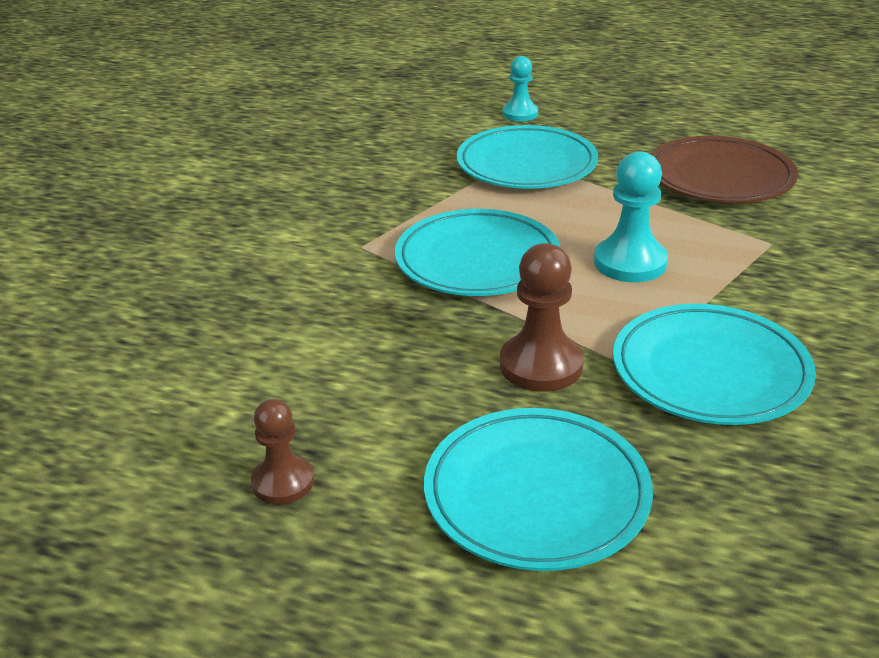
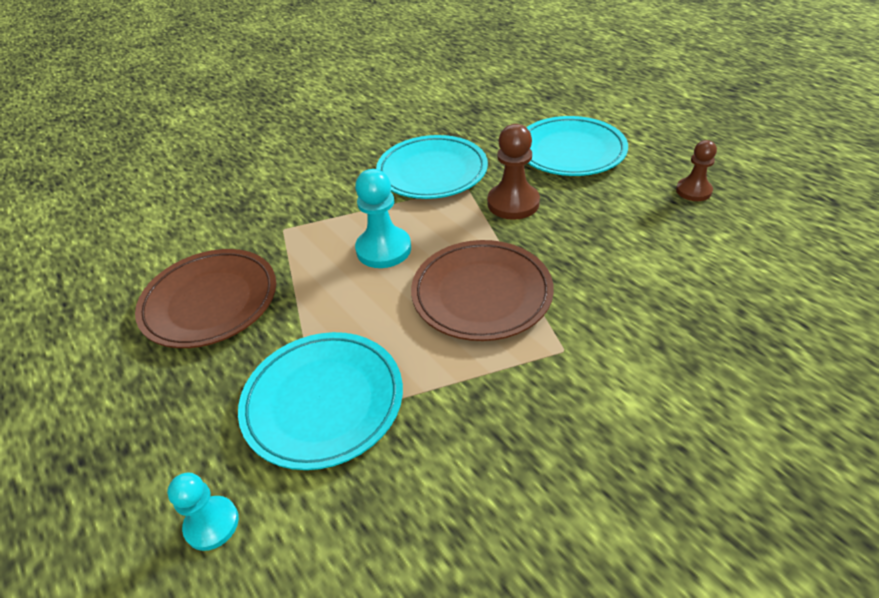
camera: 145 degrees left, 10 degrees up
turquoise plate [395,209,560,296] -> brown plate [411,240,554,341]

